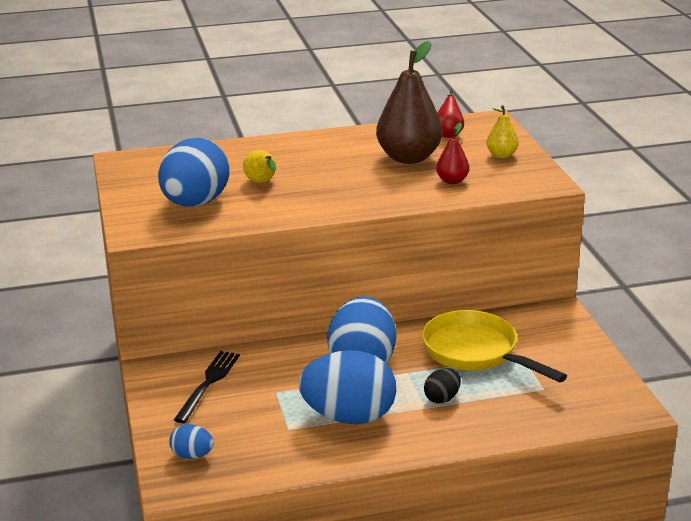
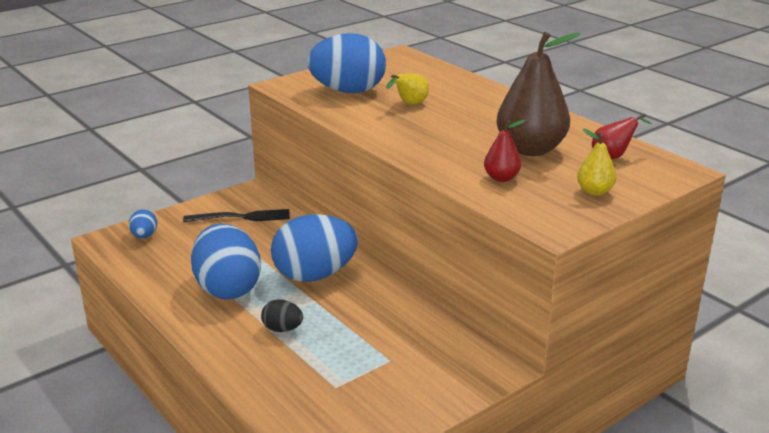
camera: 65 degrees right, 0 degrees up
yellow pan [422,310,567,382] -> none

